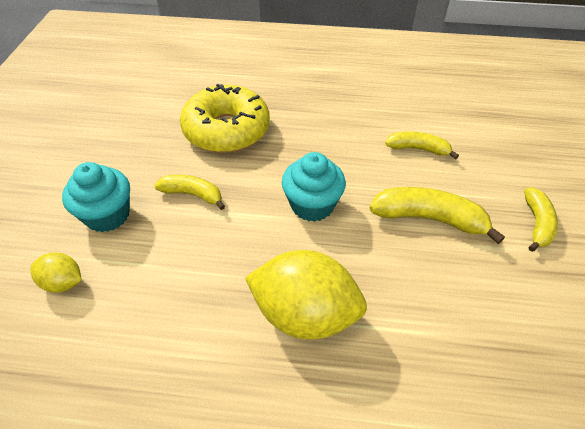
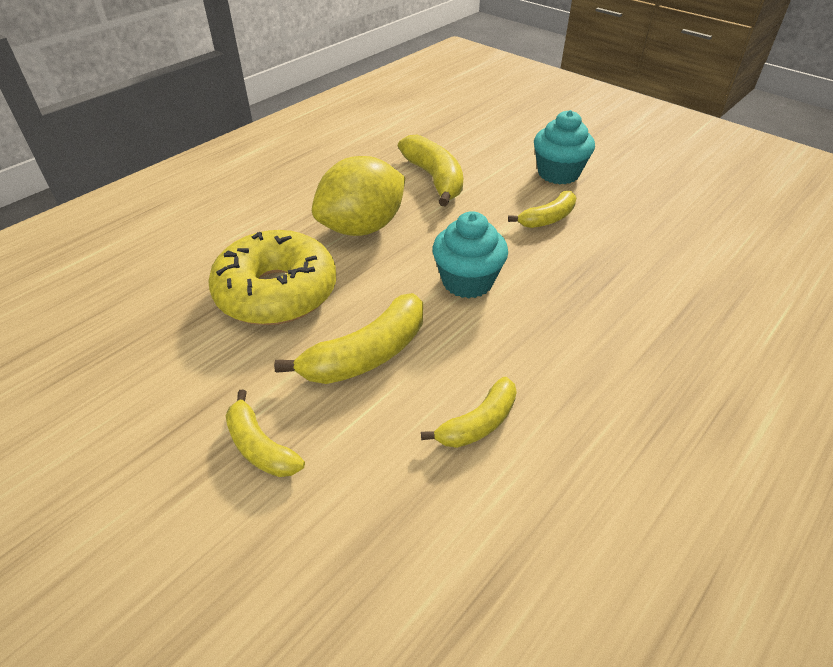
camera: 125 degrees right, 5 degrees down
yellow lemon [30,253,82,292] -> none
yellow donut [180,84,270,153] -> yellow donut moved to [208,230,336,325]
none -> yellow banana [398,135,463,207]

